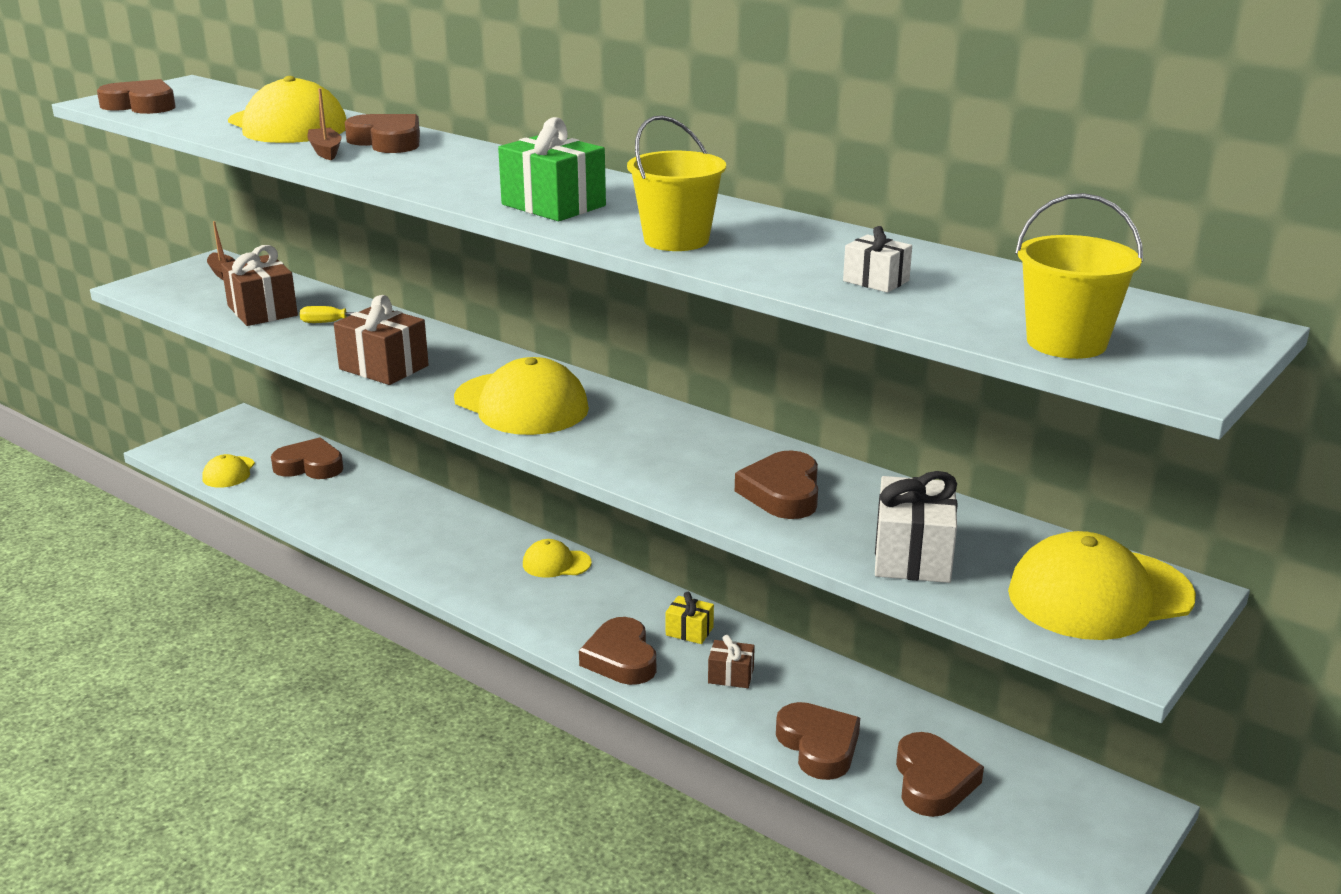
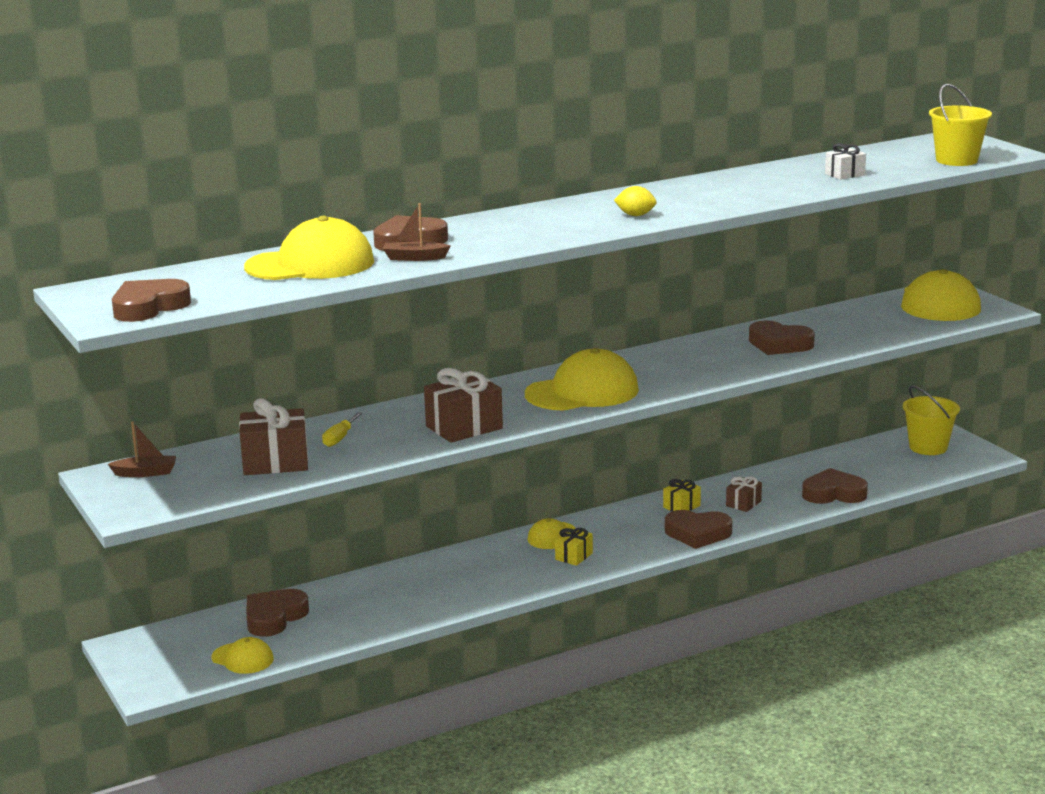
camera: 65 degrees left, 5 degrees down
green gift [498,117,606,221] -> yellow lemon [614,186,657,216]
yellow bucket [627,115,726,251] -> yellow bucket moved to [903,386,960,455]
white gift [875,471,958,583] -> none
brown heart [896,732,984,817] -> none
none -> yellow gift [555,528,593,566]

